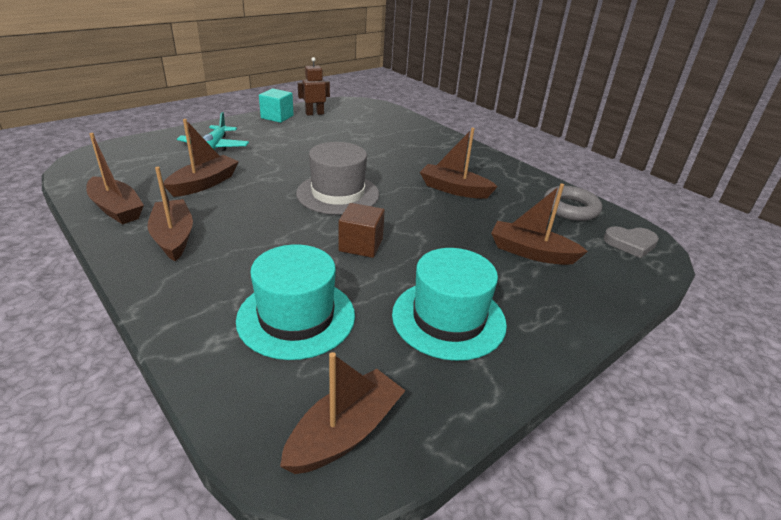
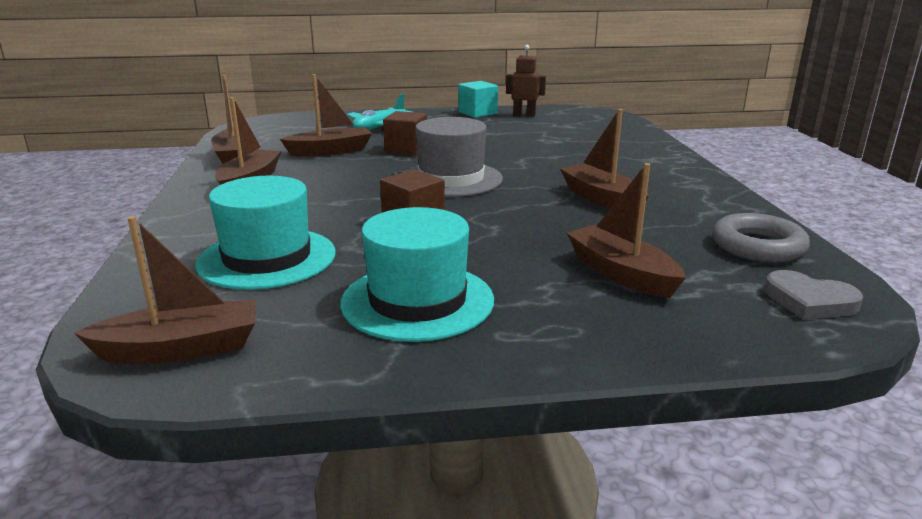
camera: 35 degrees right, 10 degrees down
none -> brown cube [383,111,427,155]

